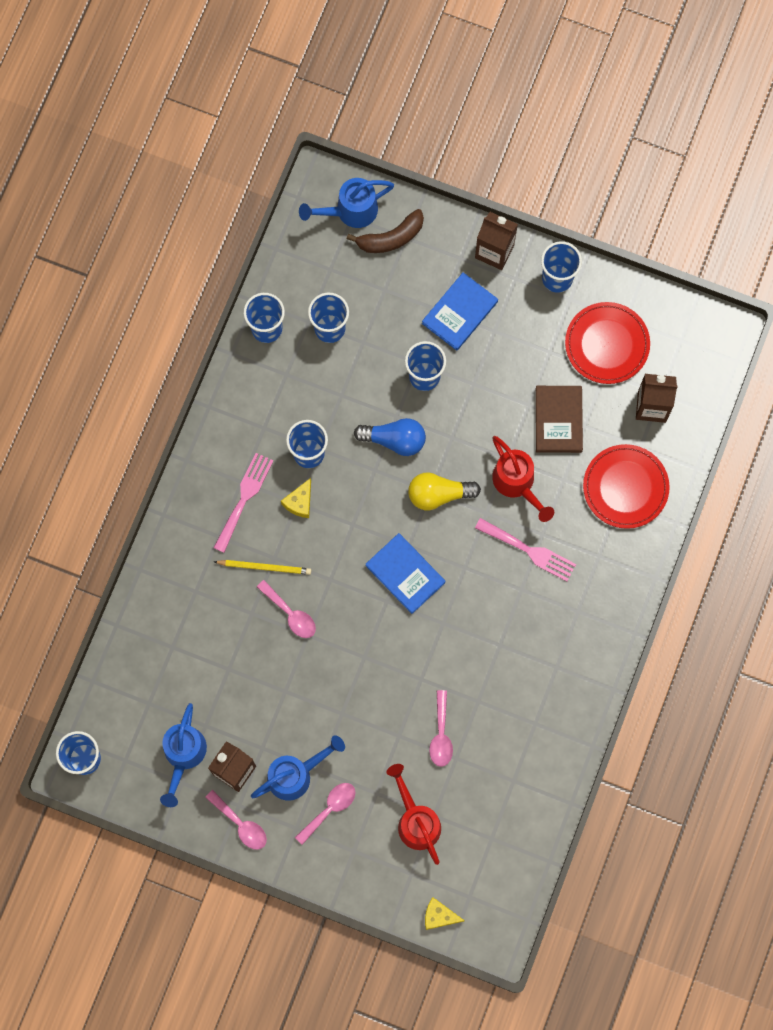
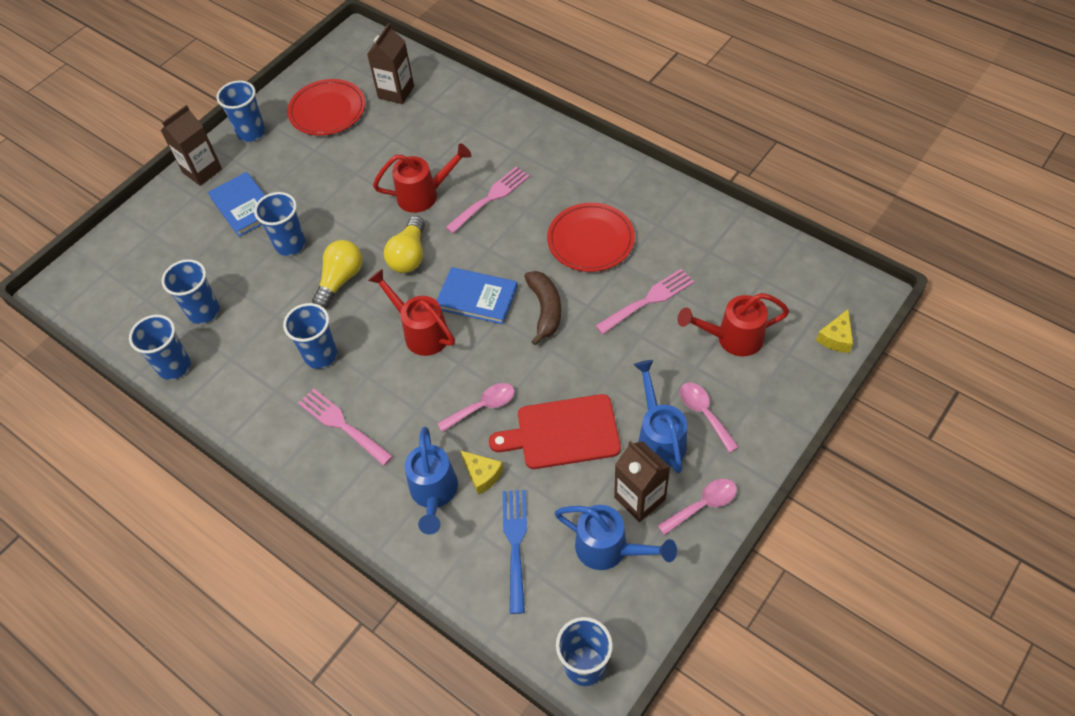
camera: 70 degrees left, 20 degrees down
yellow pencil [214,560,311,575] -> none
yellow cheese [281,478,311,518] -> yellow cheese moved to [460,450,504,495]
blue watering can [299,178,394,228] -> blue watering can moved to [404,427,458,535]
brown banana [347,209,424,253] -> brown banana moved to [524,271,561,346]
blue light bulb [354,418,426,456] -> yellow light bulb [312,240,362,309]
blue book [365,533,445,614] -> blue book turned 45 degrees clockwise [437,267,518,325]
pink spoon [429,690,453,767] -> pink fork [596,269,694,334]
brown book [536,386,583,453] -> none
red plate [583,444,670,529] -> red plate moved to [547,203,635,272]
none -> red watering can [368,269,455,356]
none -> red cutting board [489,394,621,469]
none -> blue fork [503,490,527,614]

